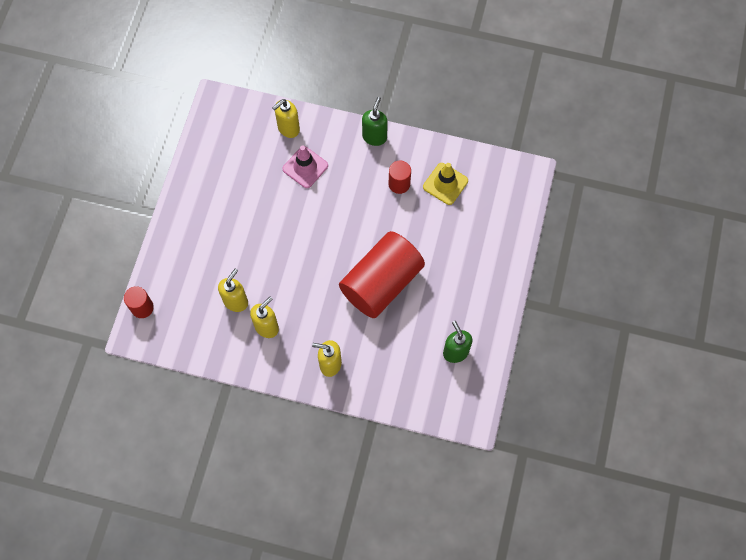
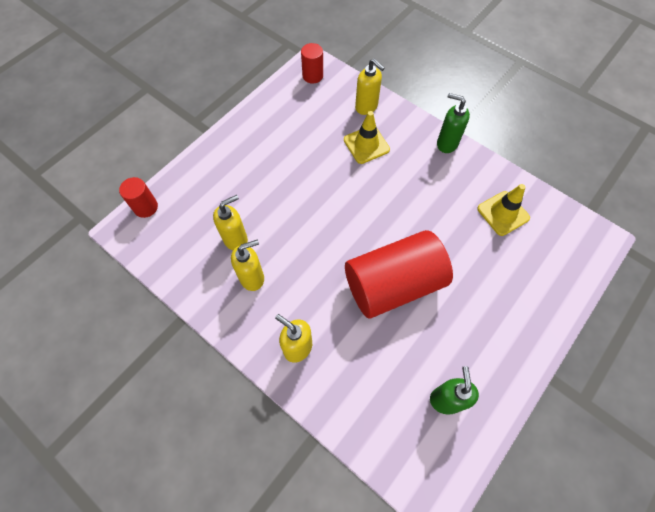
camera: 25 degrees right, 5 degrees down
yellow soap dispenser [272,99,300,138] -> yellow soap dispenser turned 120 degrees counterclockwise [355,59,385,115]
pink traffic cone [283,146,328,188] -> yellow traffic cone [344,111,390,164]
green soap dispenser [362,97,388,146] -> green soap dispenser turned 105 degrees counterclockwise [437,93,470,153]
red cylinder [389,161,411,194] -> red cylinder moved to [301,43,323,84]

